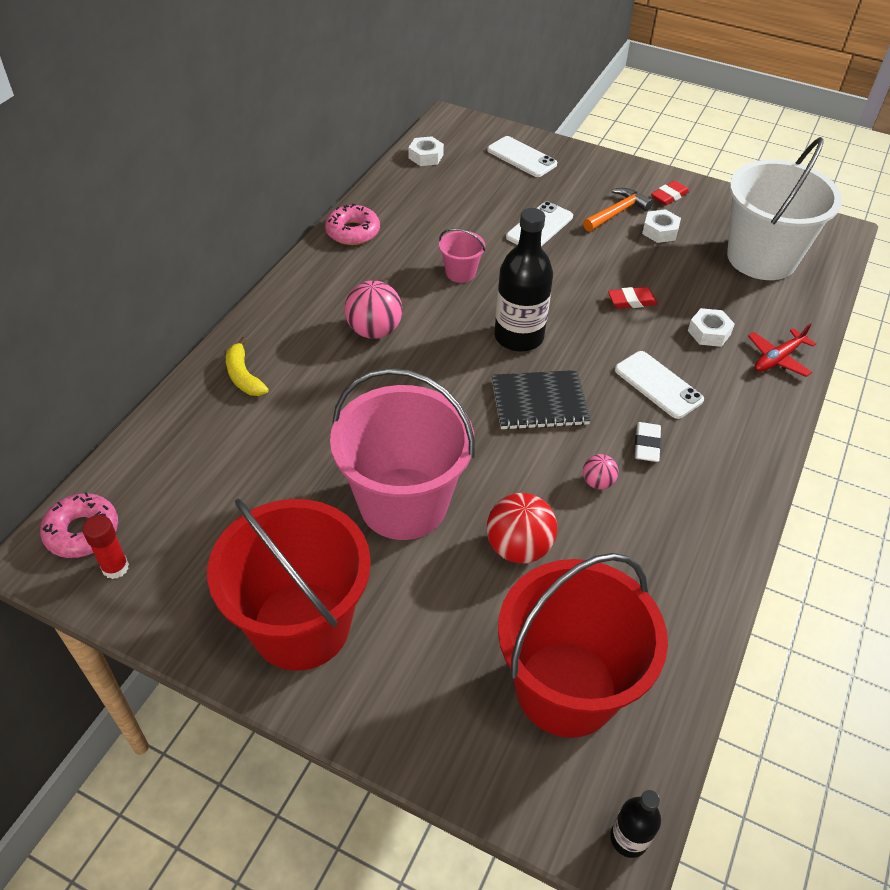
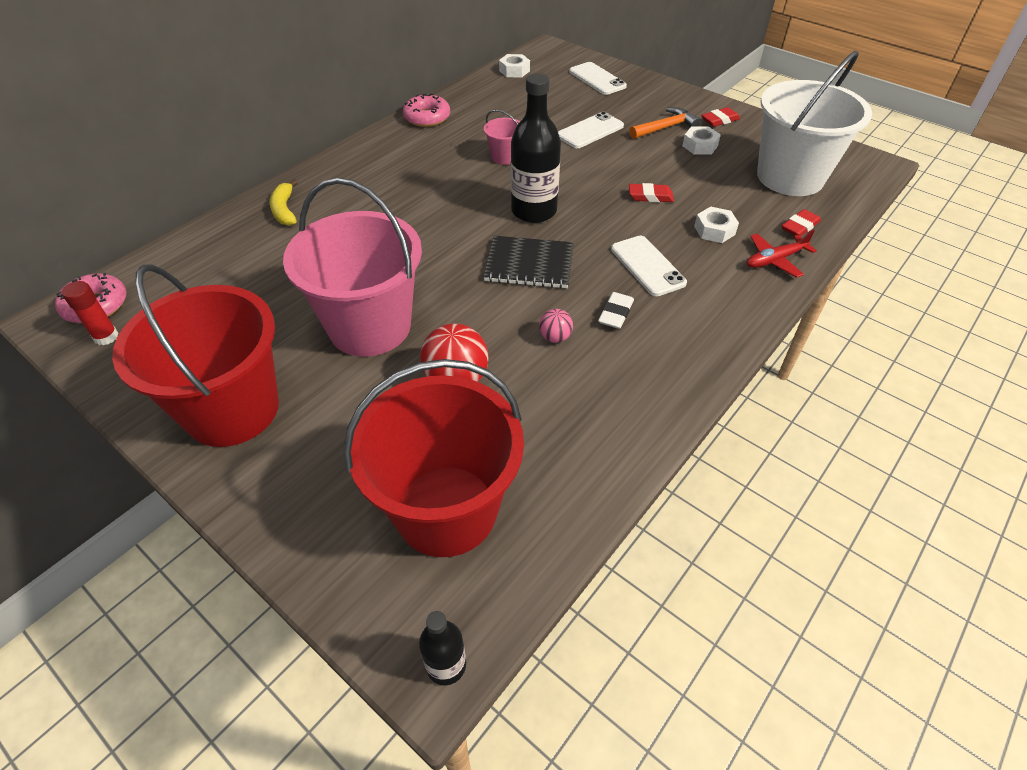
camera: 15 degrees right, 0 degrees up
pink ball [345,280,402,339] -> none
none -> red eraser [782,209,821,237]

